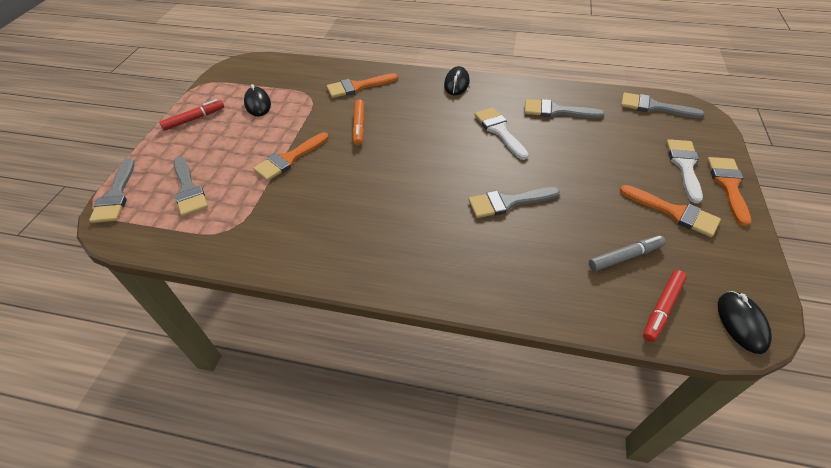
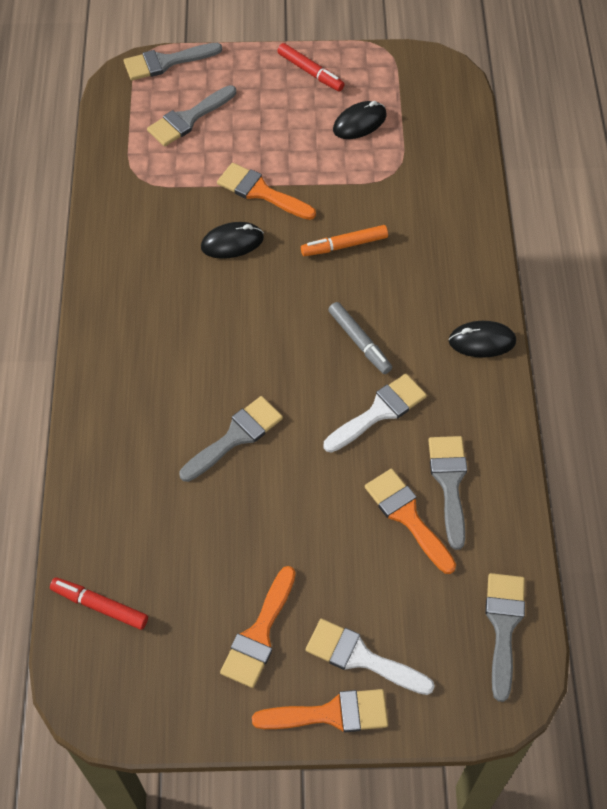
camera: 75 degrees right, 10 degrees up
orange brush [327,73,398,98] -> orange brush moved to [365,469,456,574]
grey brush [469,187,560,218] -> grey brush turned 75 degrees clockwise [180,396,283,482]
grey marker [589,236,666,271] -> grey marker moved to [328,302,392,374]
white brush [666,139,703,203] -> white brush turned 150 degrees counterclockwise [306,619,435,695]
black mouse [718,291,772,354] -> black mouse moved to [201,222,264,259]

